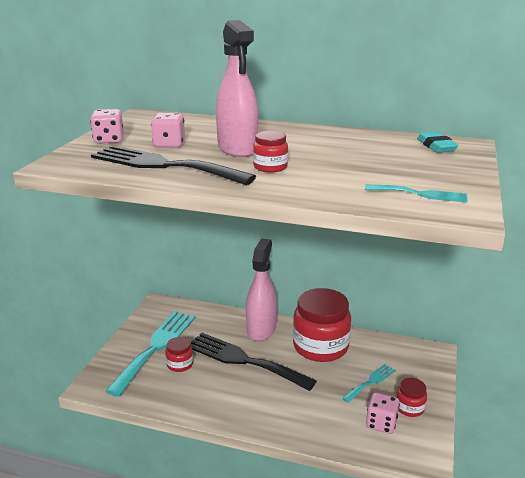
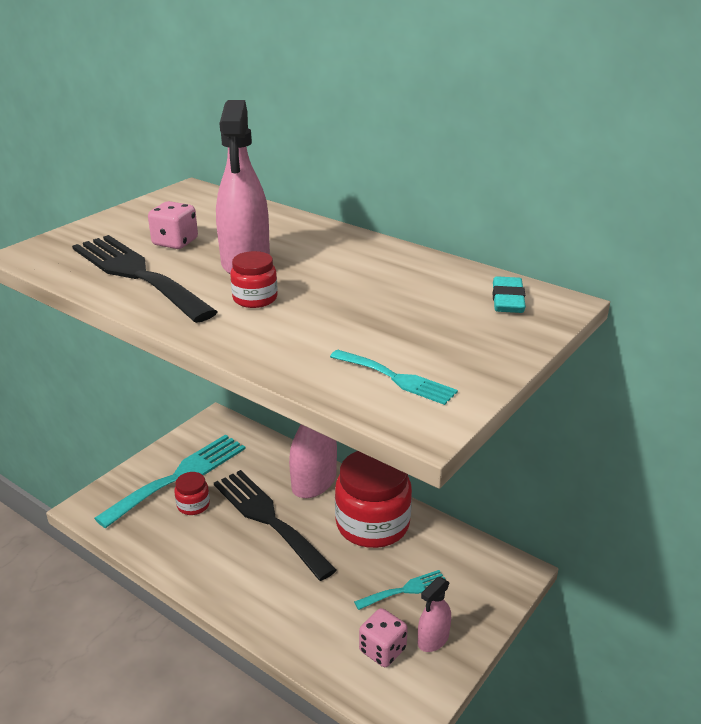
camera: 20 degrees right, 5 degrees up
pink dice [90,109,124,144] -> none
red jar [396,378,427,417] -> pink spray bottle [418,577,451,652]

